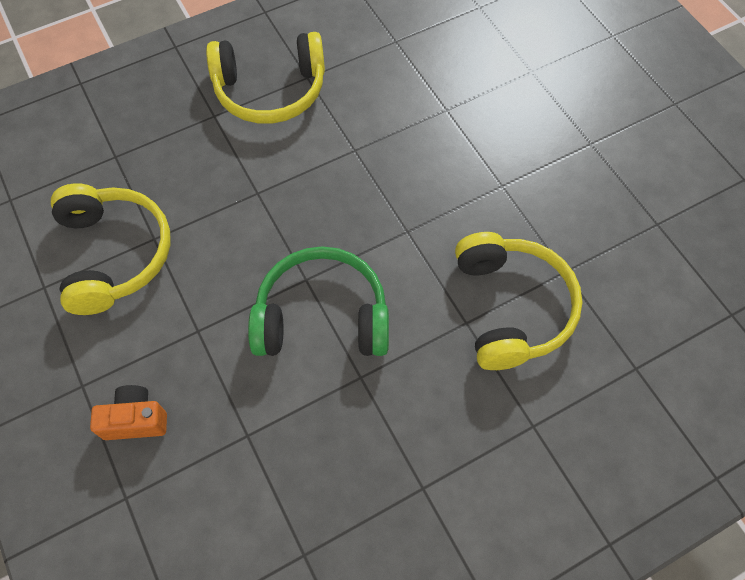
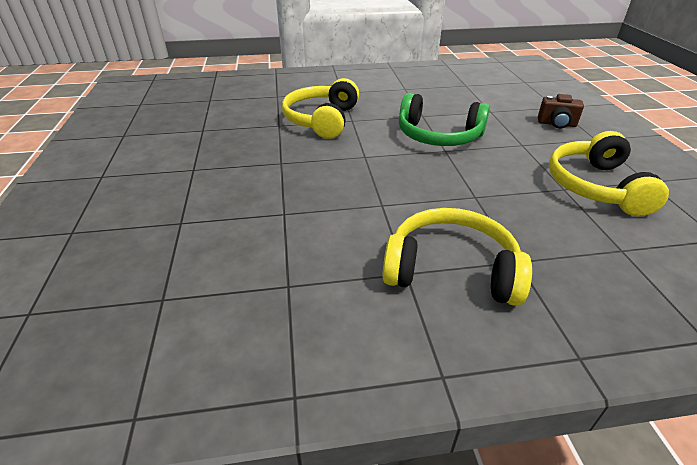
camera: 160 degrees left, 25 degrees down
orange camera [90,385,167,440] -> brown camera [538,94,584,128]

